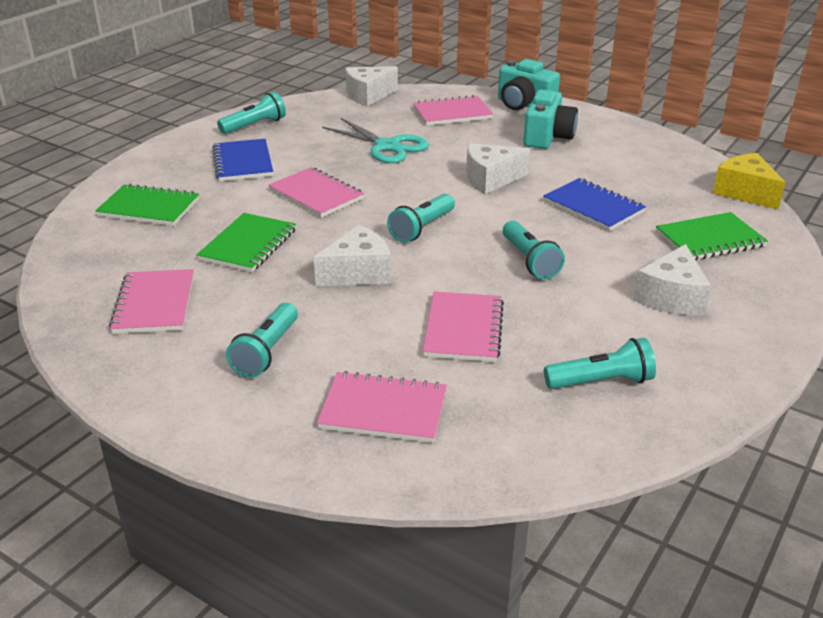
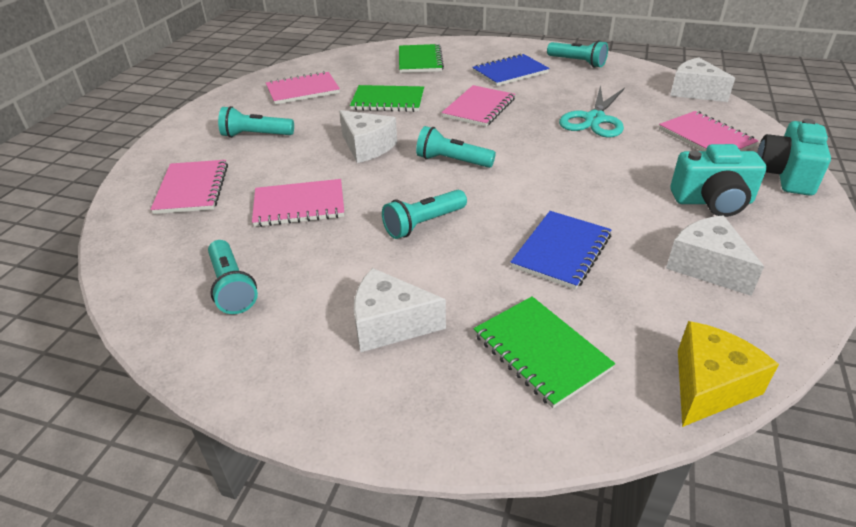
camera: 75 degrees right, 5 degrees up
white cheese [466,143,530,194] -> white cheese moved to [666,215,764,296]

